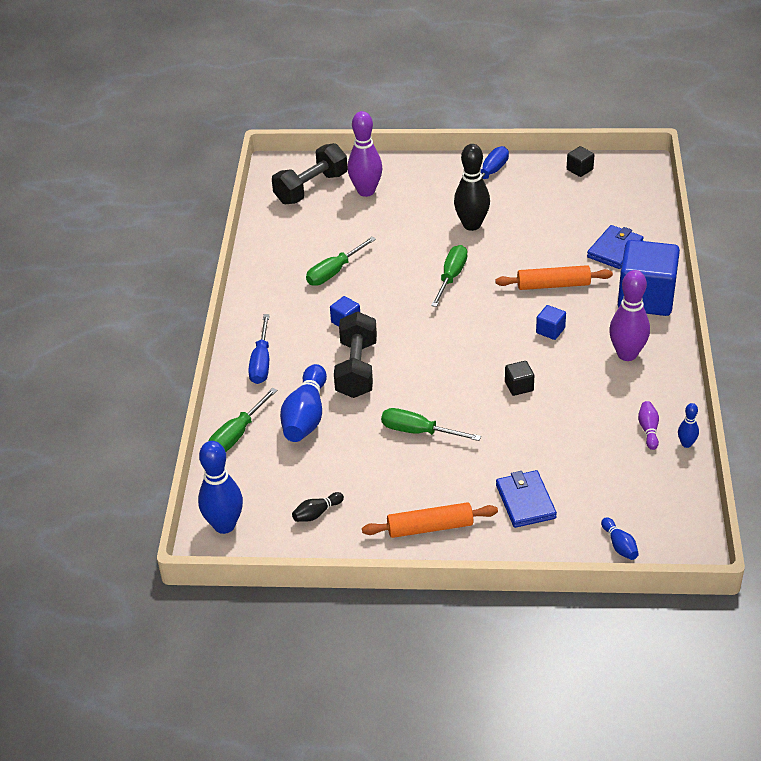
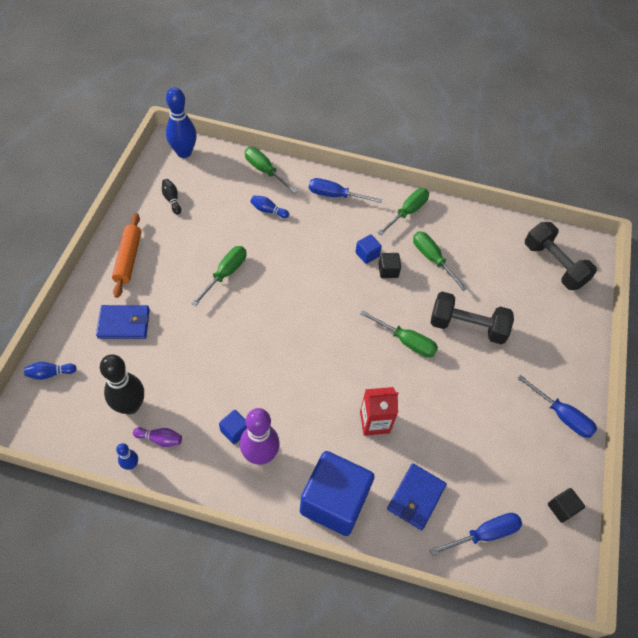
camera: 95 degrees right, 15 degrees up
blue bowling pin [280,364,327,442] -> blue bowling pin [250,196,289,218], size x0.49
black dumbbell [334,312,377,398] -> black dumbbell moved to [431,292,514,344]
purple bowling pin [347,111,383,197] -> none
black bowling pin [454,144,490,231] -> black bowling pin moved to [100,354,144,414]
orange rolling pin [495,265,613,290] -> red carton [360,387,399,436]
black cube [505,361,534,396] -> black cube moved to [378,253,401,278]
blue cube [536,305,566,340] -> blue cube moved to [219,410,247,444]
blue wallet [587,225,644,269] -> blue wallet turned 75 degrees clockwise [387,463,447,530]
none -> green screwdriver [378,188,429,235]
none -> blue screwdriver [429,513,522,556]

